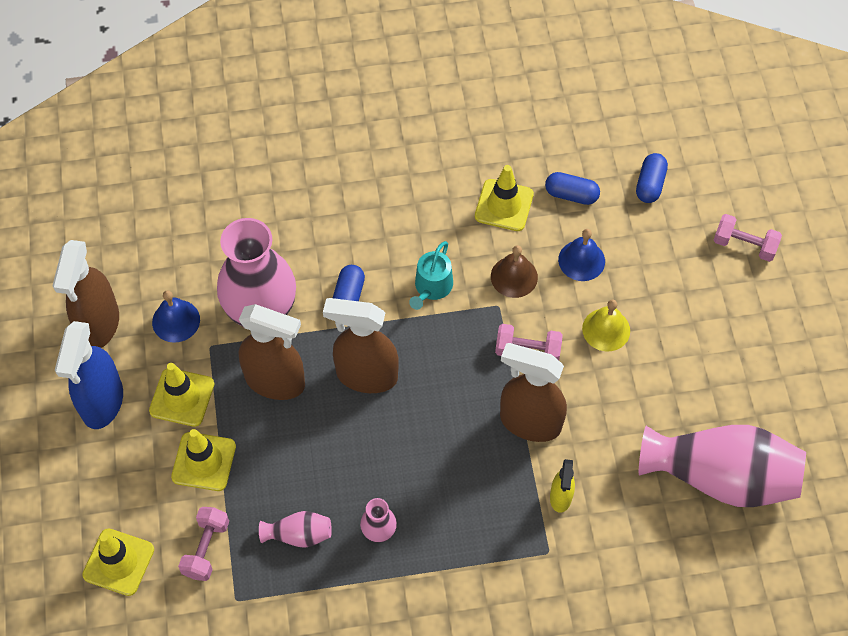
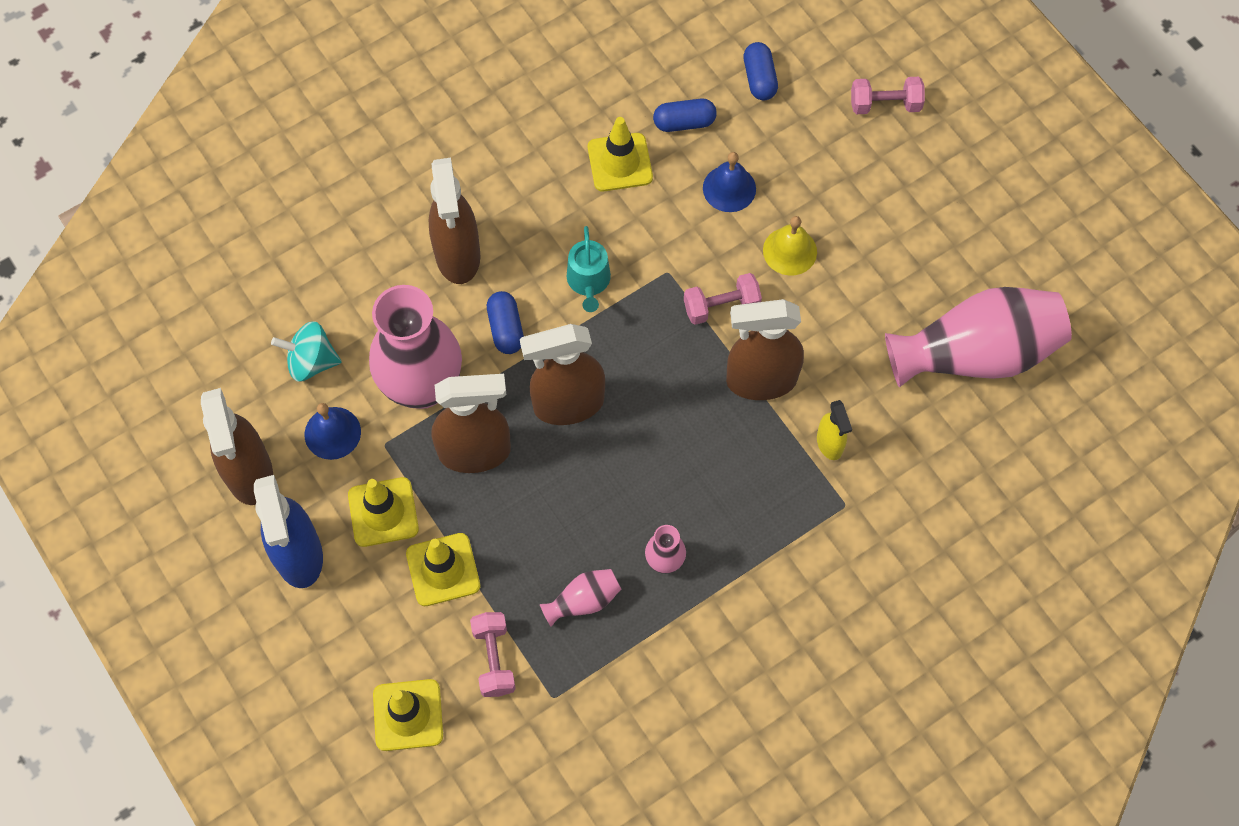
camera: 25 degrees left, 5 degrees up
brown bell [491,245,538,298] -> none
none -> turquoise spinning top [271,321,342,382]
none -> brown spray bottle [429,158,480,284]

